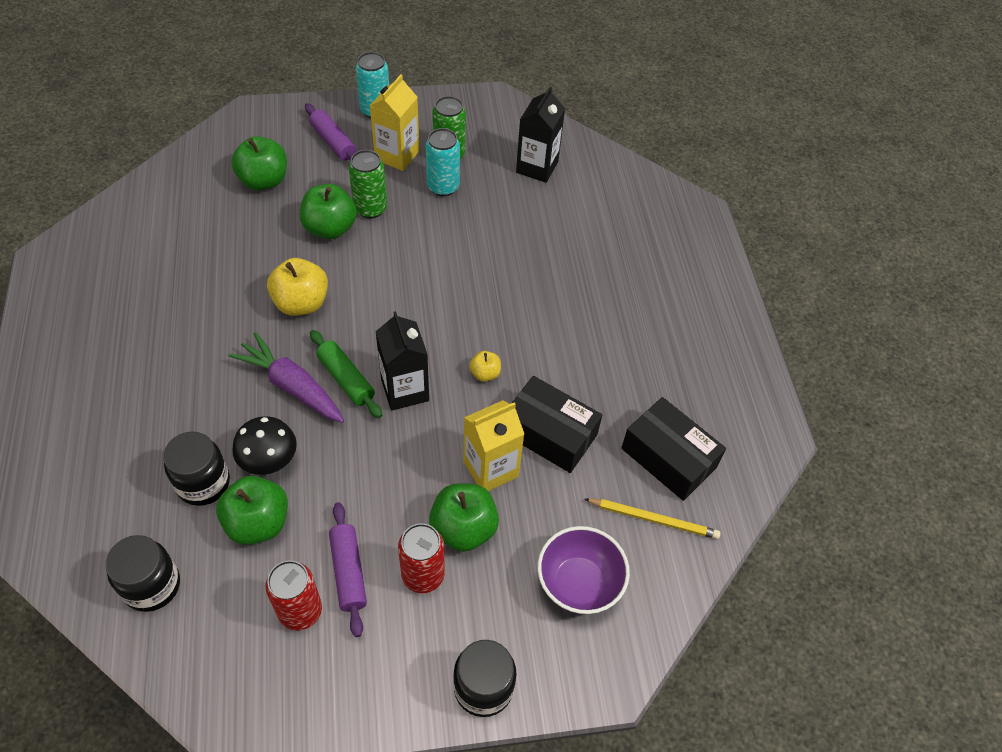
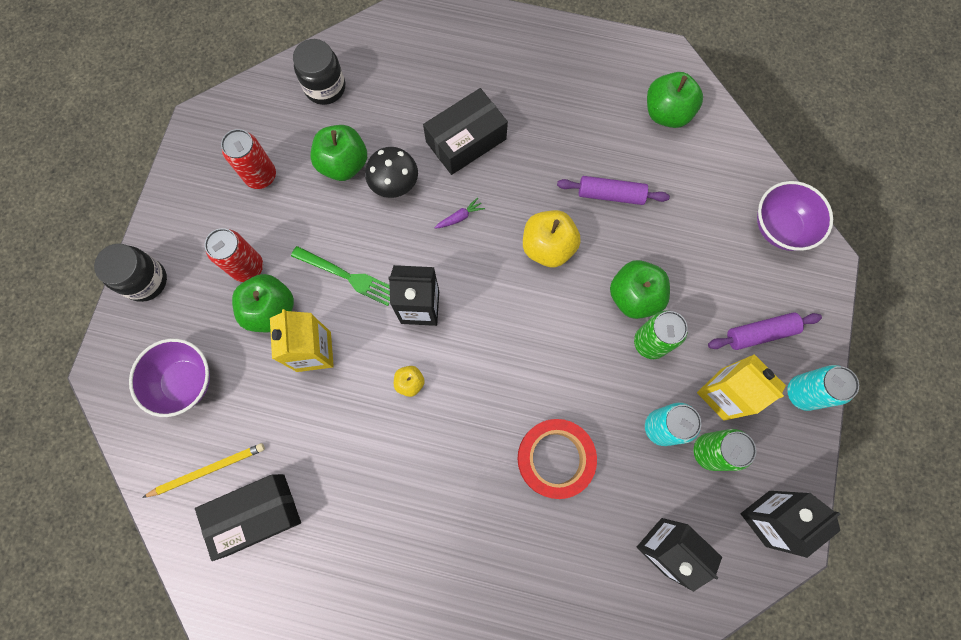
camera: 115 degrees right, 20 degrees up
black jar [163,431,230,506] -> none
purple carrot [228,332,344,423] -> purple carrot [434,197,485,229], size x0.43
green apple [231,136,287,191] -> green apple moved to [647,72,703,128]
green rolling pin [310,330,382,418] -> none
purple rolling pin [329,502,367,637] -> purple rolling pin moved to [557,176,670,205]
black box [512,376,602,473] -> black box moved to [423,88,508,175]
yellow pencil [584,498,721,539] -> yellow pencil turned 150 degrees counterclockwise [142,443,265,498]
none -> green fork [291,246,390,306]
none -> red tape [518,419,597,499]
none -> black carton [741,491,840,558]
none -> purple bowl [757,181,833,251]

